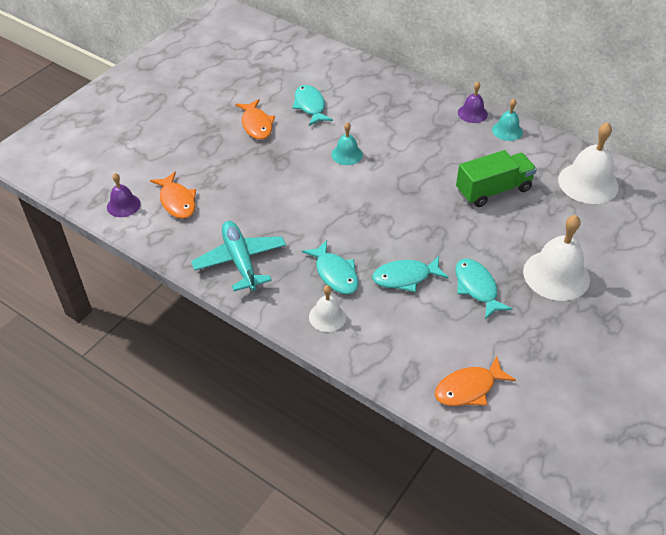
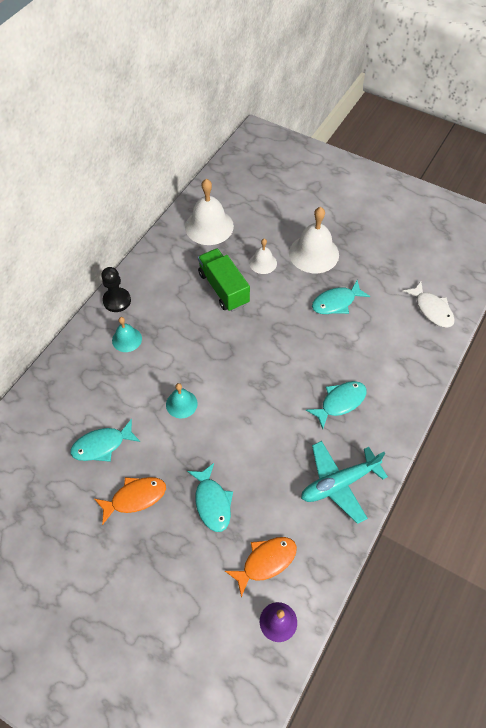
camera: 95 degrees left, 10 degrees up
white bell [309,285,347,332] -> white bell moved to [249,239,277,274]
turquoise fish [372,256,449,292] -> turquoise fish moved to [187,463,233,532]
orange fish [435,356,516,406] -> white fish [403,281,455,328]
purple bell [458,82,488,123] -> black pawn [101,267,131,312]
turquoise bell [492,99,523,141] -> turquoise bell moved to [112,317,142,352]

